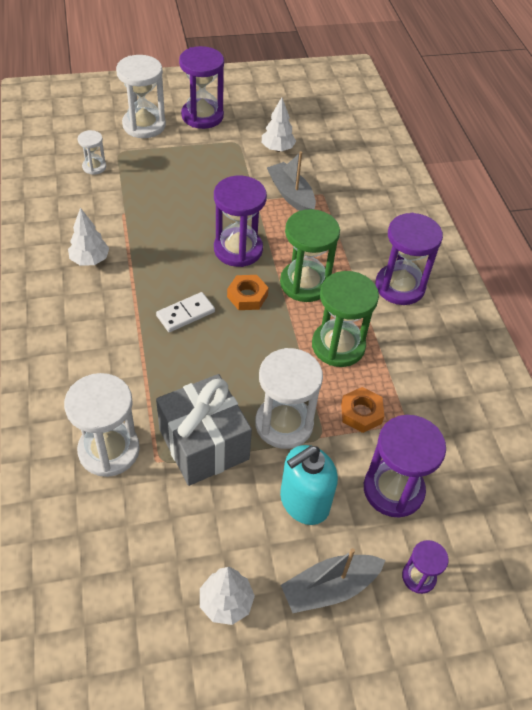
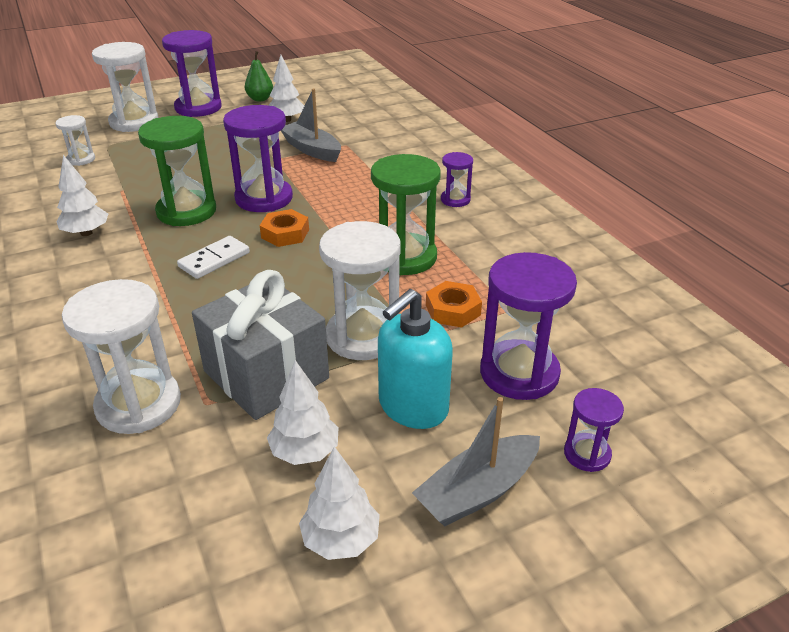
camera: 10 degrees left, 15 degrees down
green hourglass [280,209,340,302] -> green hourglass moved to [138,116,216,226]
purple hourglass [375,213,443,305] -> purple hourglass [441,152,473,207], size x0.52
none -> green pear [245,51,273,101]
none -> white tree [267,360,338,465]

